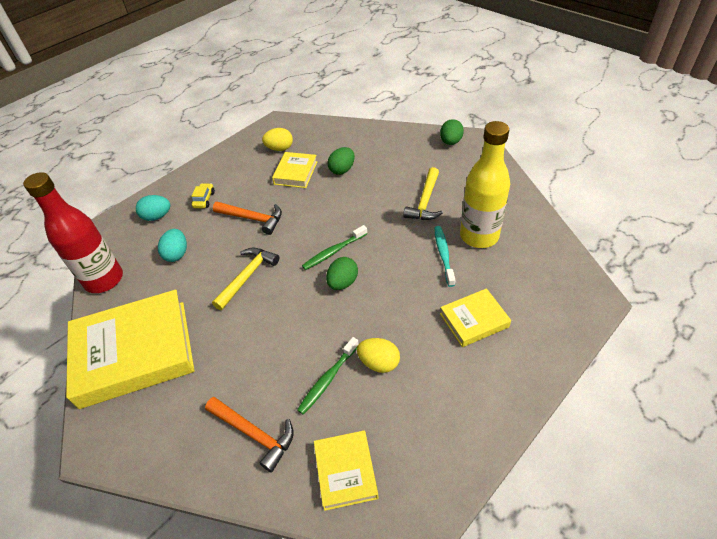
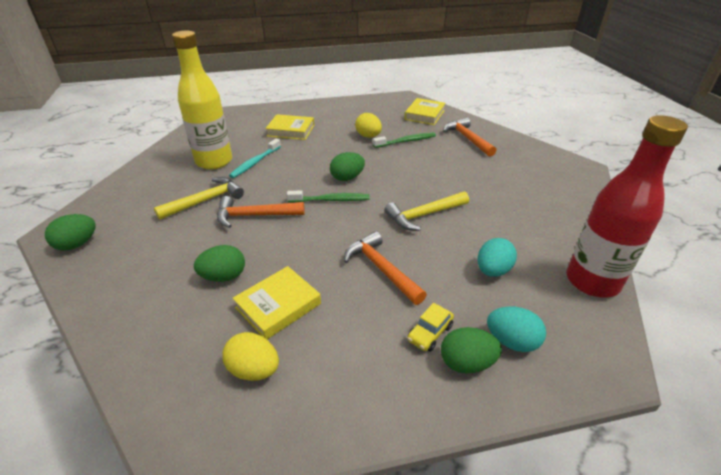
camera: 150 degrees left, 10 degrees down
yellow book [66,290,194,409] -> none
none -> orange hammer [217,196,304,228]
none -> green egg [441,327,502,373]

